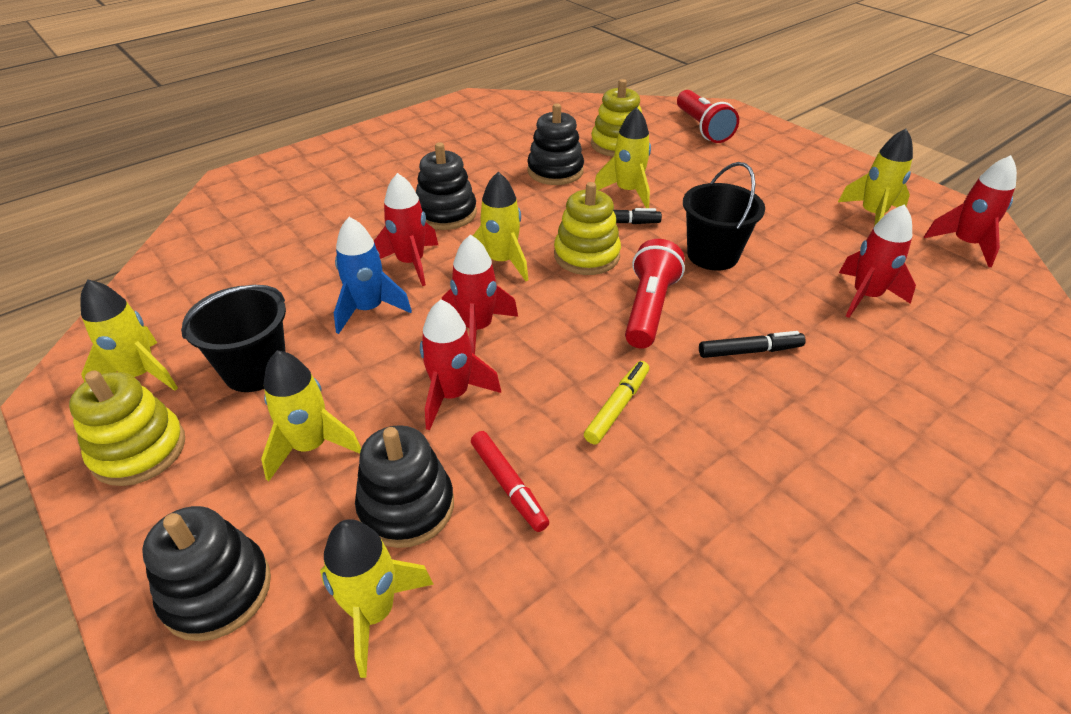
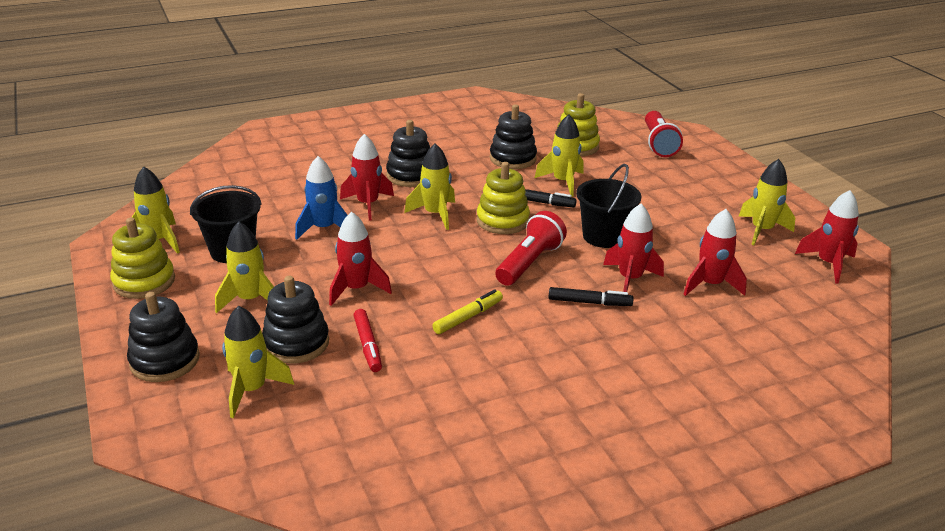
camera: 15 degrees right, 10 degrees down
red rocket [442,234,518,355] -> red rocket moved to [603,204,664,292]

